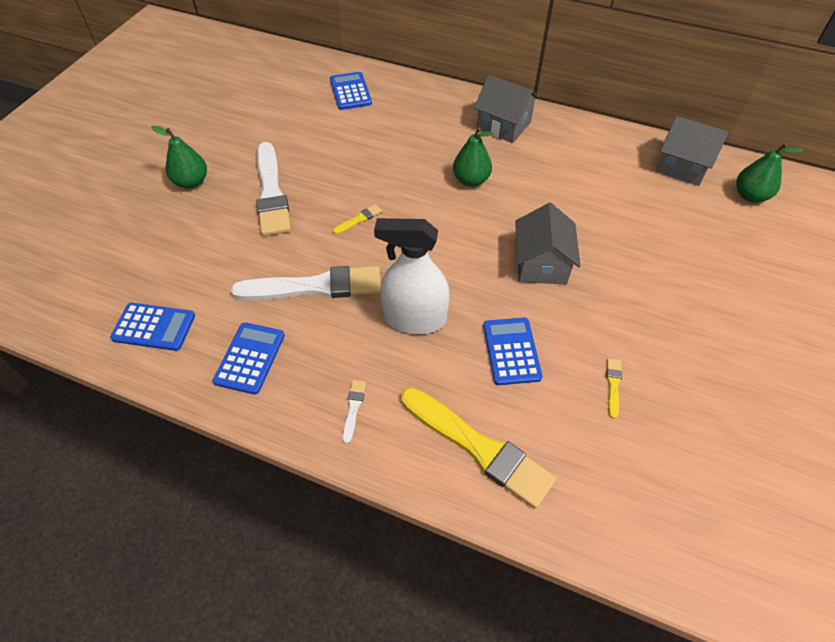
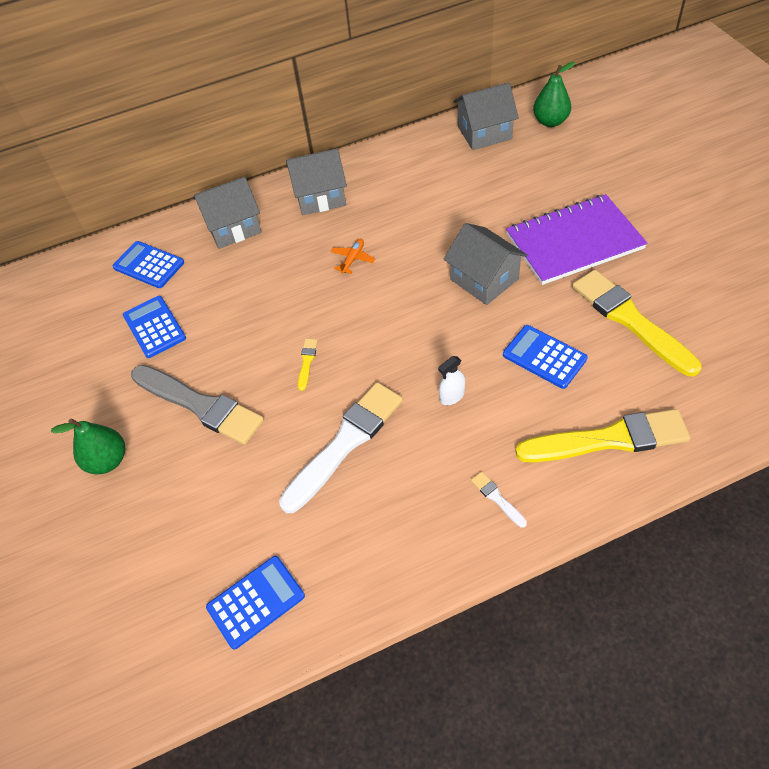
camera: 40 degrees left, 0 degrees up
blue calculator [213,322,285,395] -> blue calculator moved to [123,296,186,358]
white brush [256,142,291,236] -> grey brush [131,365,264,445]
white spray bottle [374,218,450,334] -> white spray bottle [438,356,465,405], size x0.43
green pear [453,127,493,187] -> orange plane [331,239,375,274]
yellow brush [606,358,622,419] -> yellow brush [572,270,702,376], size x2.47
none -> grey house [194,177,262,249]
none -> purple notebook [506,194,648,285]

